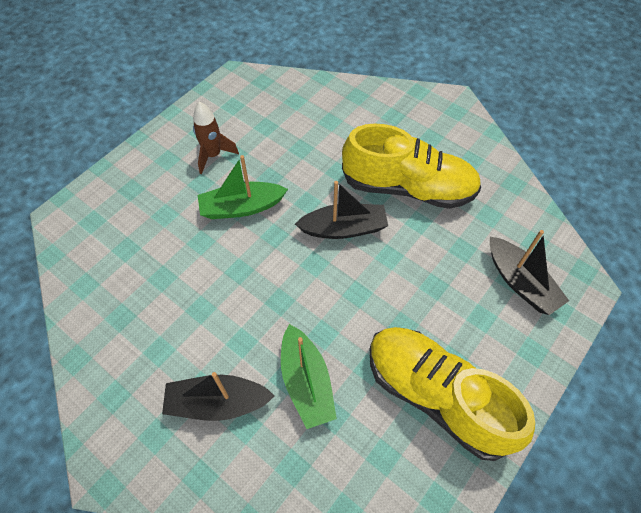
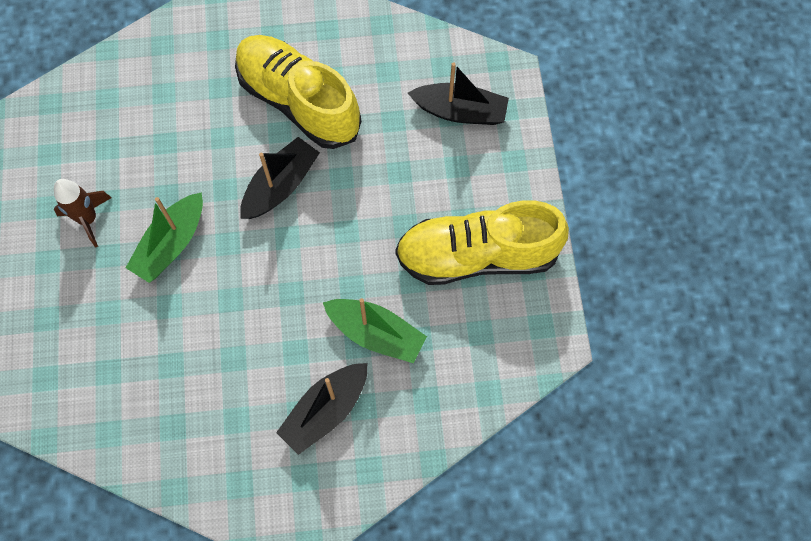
camera: 45 degrees left, 10 degrees up
yellow shoe [342,124,481,209] -> yellow shoe turned 105 degrees counterclockwise [235,35,361,149]

